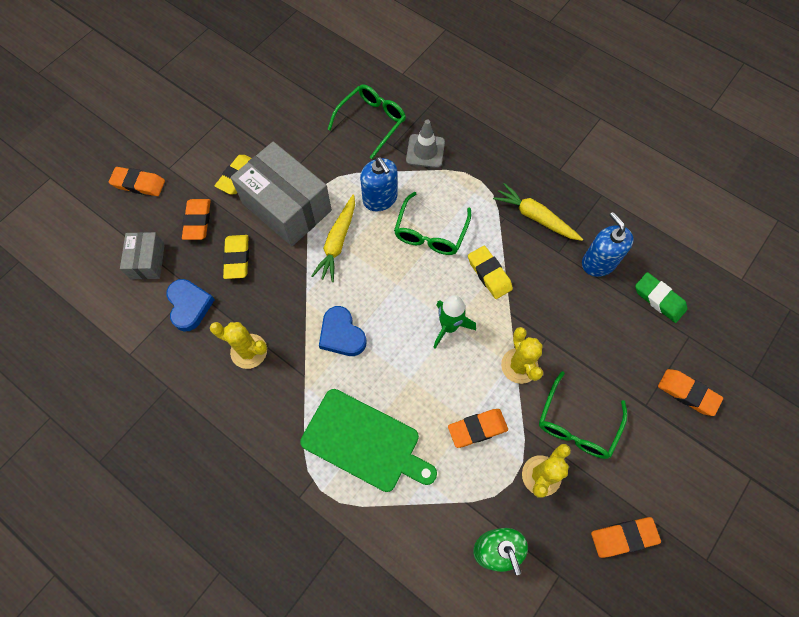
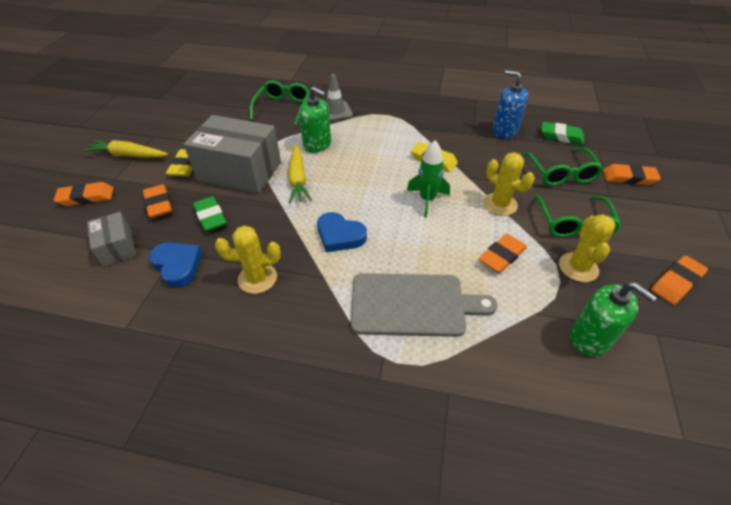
camera: 25 degrees left, 20 degrees down
yellow eraser [223,235,249,279] -> green eraser [193,196,226,232]
green cutting board [300,389,437,492] -> grey cutting board [351,273,498,337]
blue soap dispenser [360,157,398,212] -> green soap dispenser [299,86,331,153]
green glasses [394,192,471,255] -> green glasses moved to [522,148,604,186]
yellow carrot [493,183,583,241] -> yellow carrot moved to [83,140,168,158]

